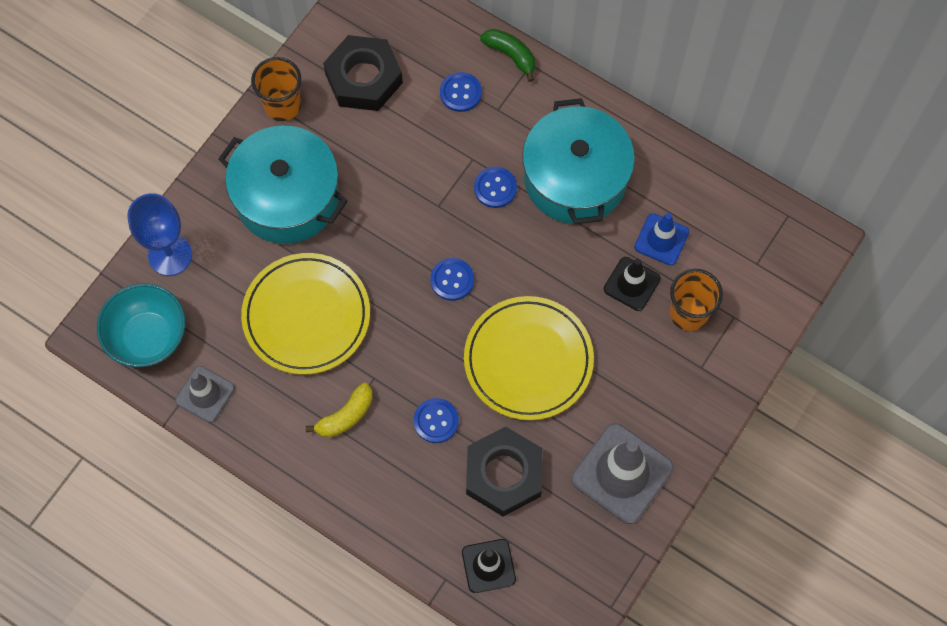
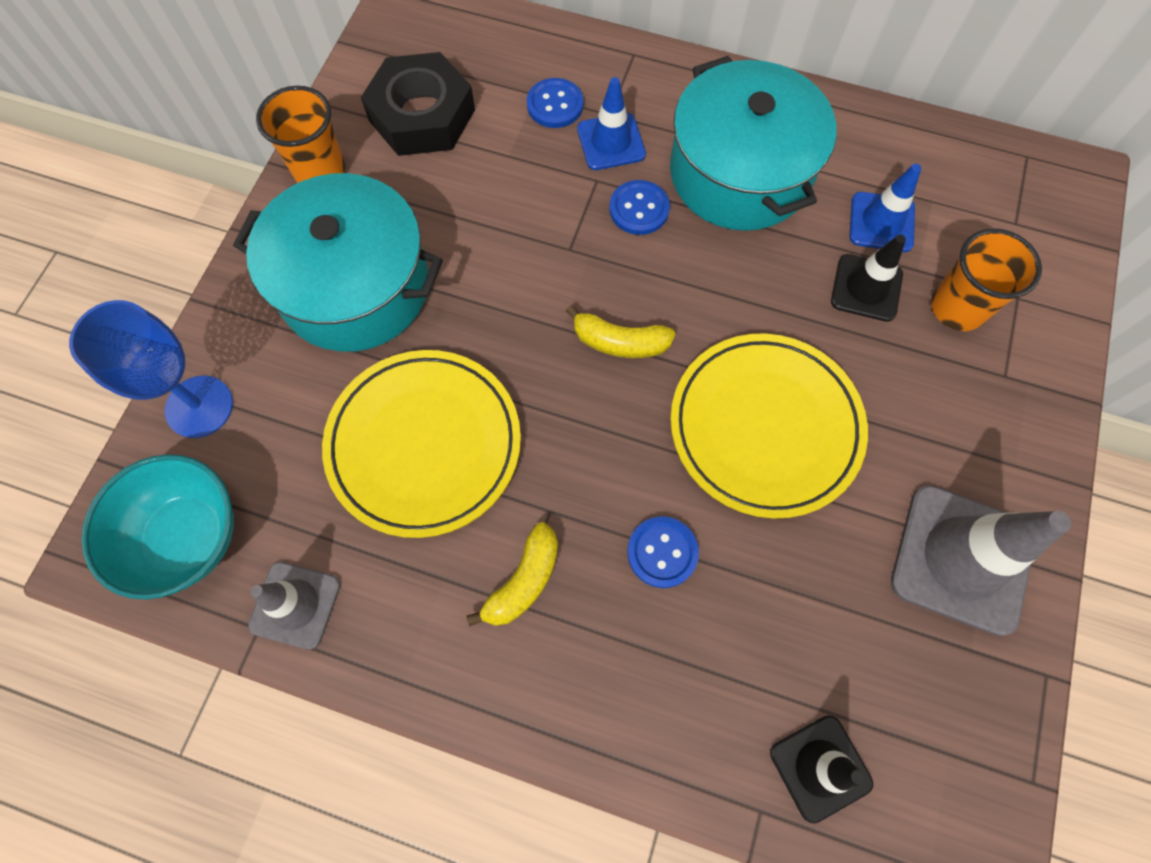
camera: 15 degrees left, 0 degrees up
blue button [430,258,474,301] -> yellow banana [566,305,675,358]
black nut [466,426,543,517] -> none
green banana [480,29,535,82] -> none
none -> blue traffic cone [577,77,646,170]

